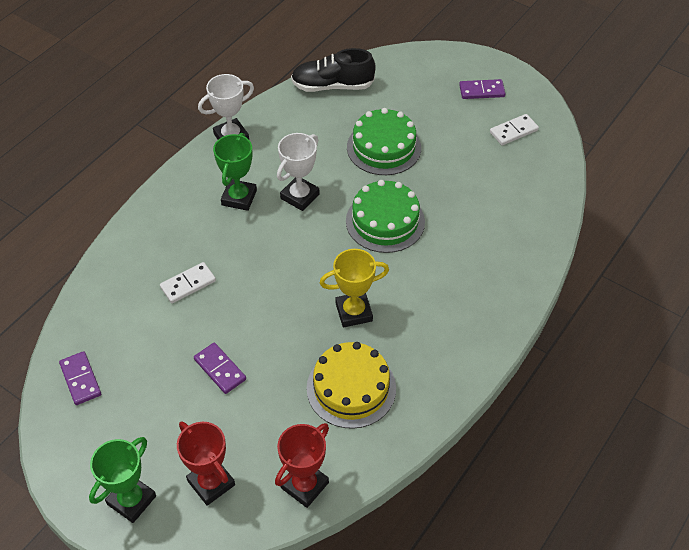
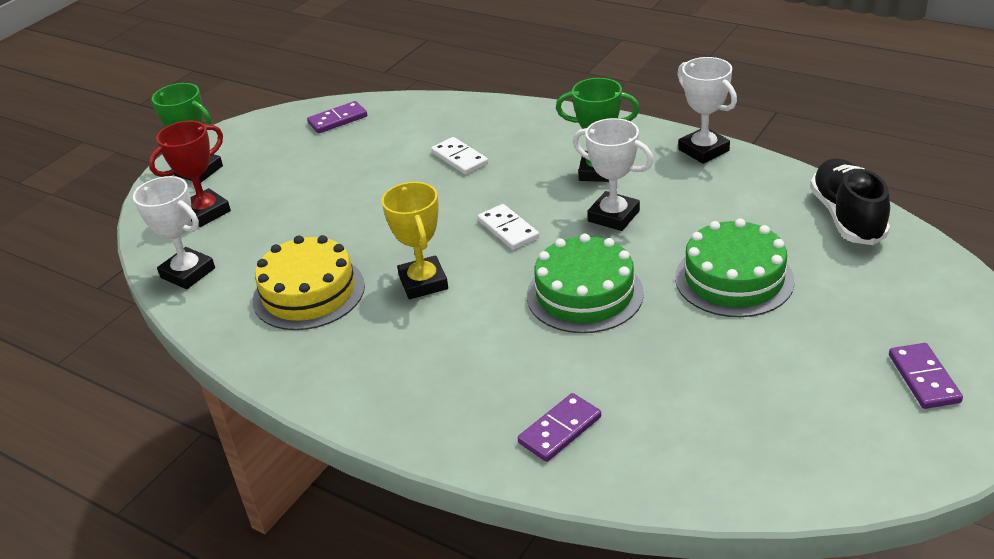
camera: 90 degrees right, 15 degrees down
purple domino [194,343,246,394] -> purple domino moved to [518,393,601,462]
red trophy [275,423,329,508] -> white trophy [133,176,215,289]
white domino [490,114,539,145] -> white domino moved to [478,204,539,250]

